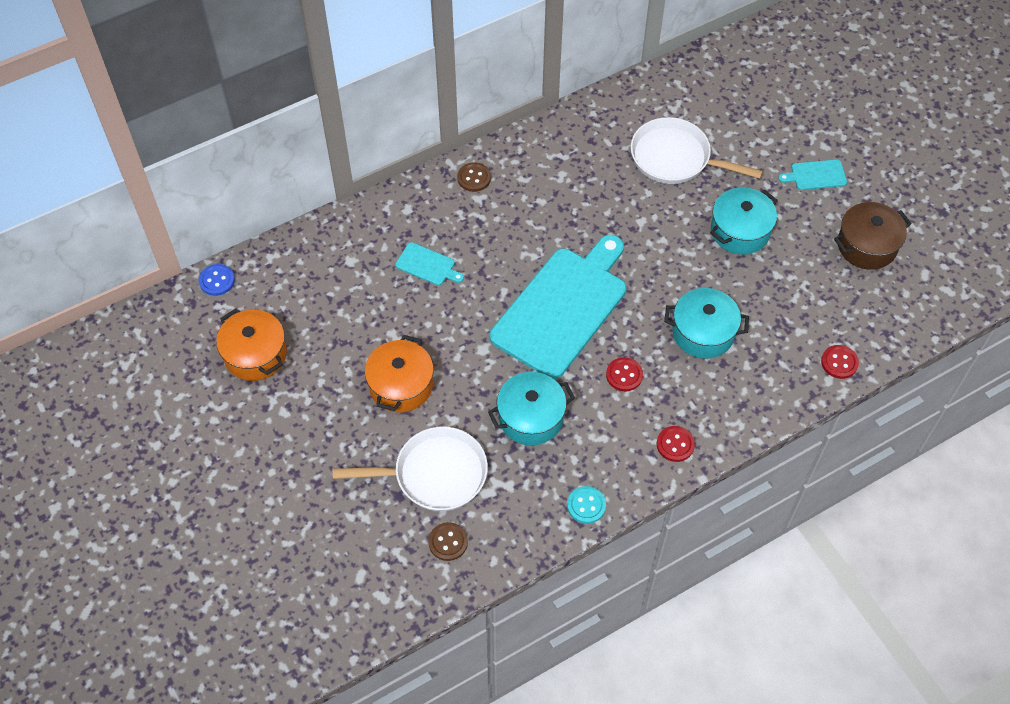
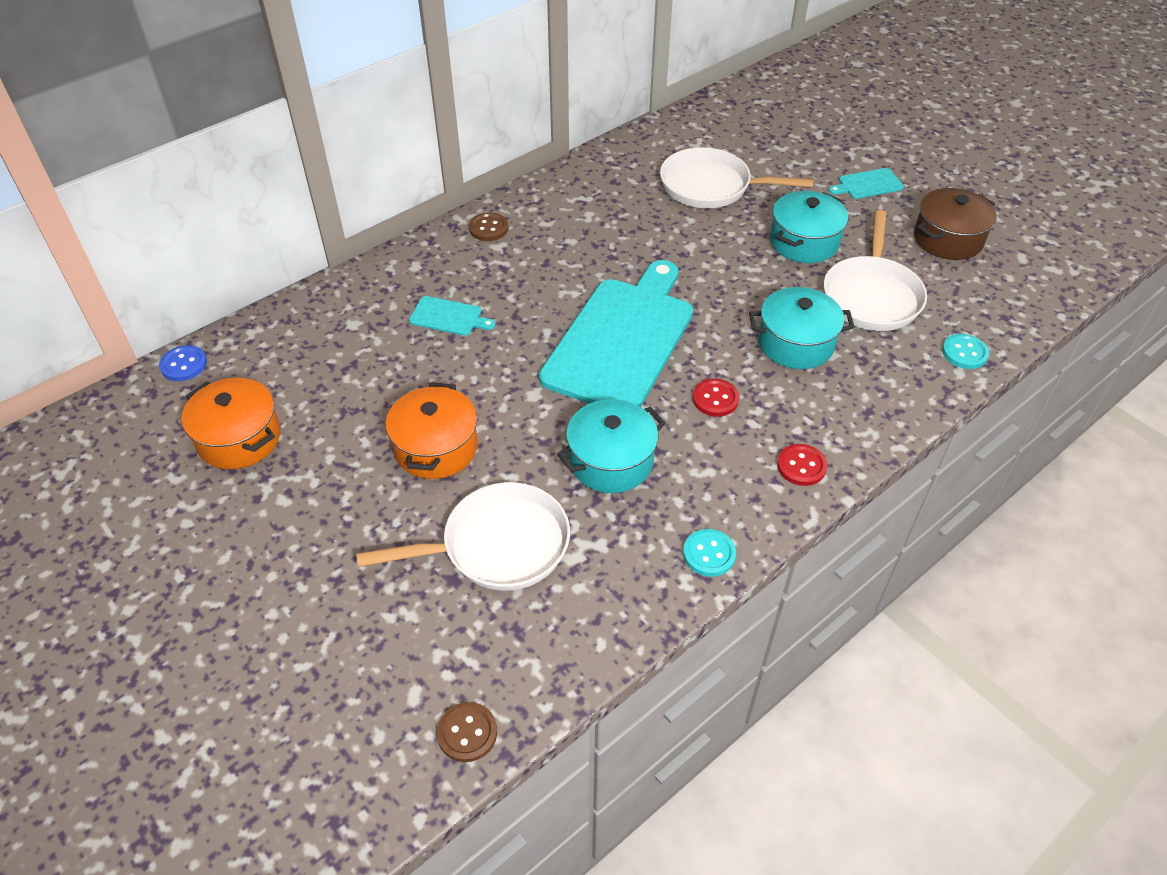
camera: 10 degrees left, 10 degrees down
brown button [428,522,468,561] -> brown button moved to [437,702,497,762]
red button [821,345,859,379] -> turquoise button [942,334,989,369]
none -> white pan [824,210,927,331]

